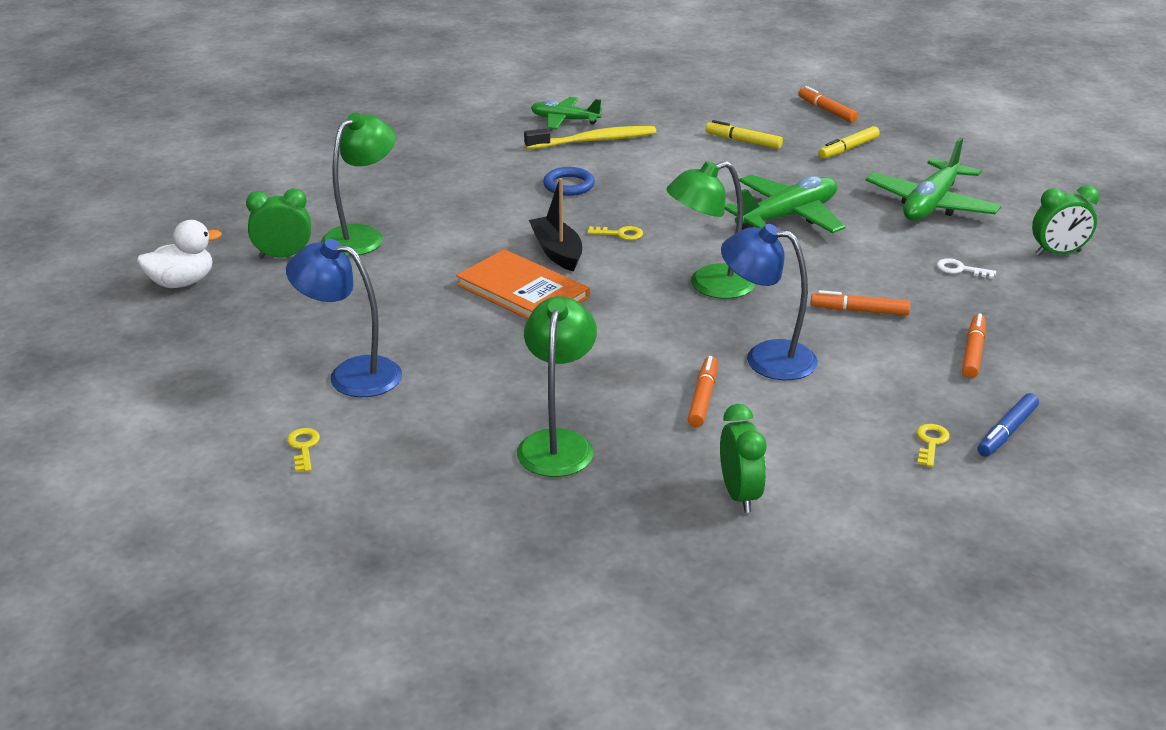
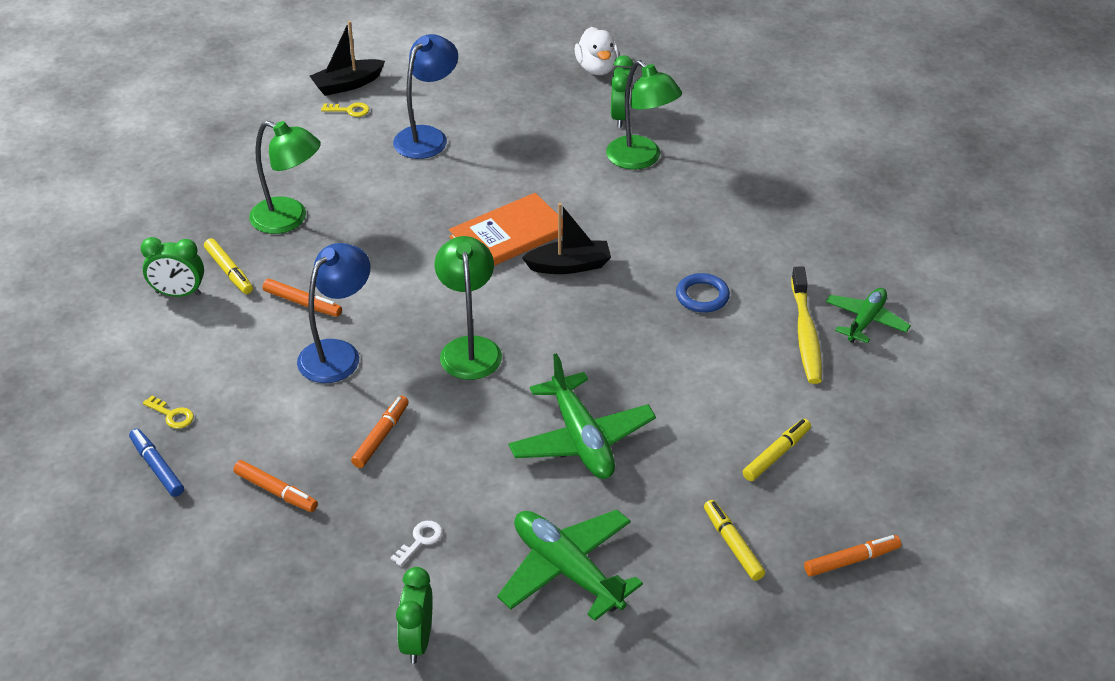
camera: 105 degrees right, 10 degrees up
yellow key [587,226,643,240] -> none
none -> yellow marker [204,238,253,294]
none -> black boat [310,21,385,96]

